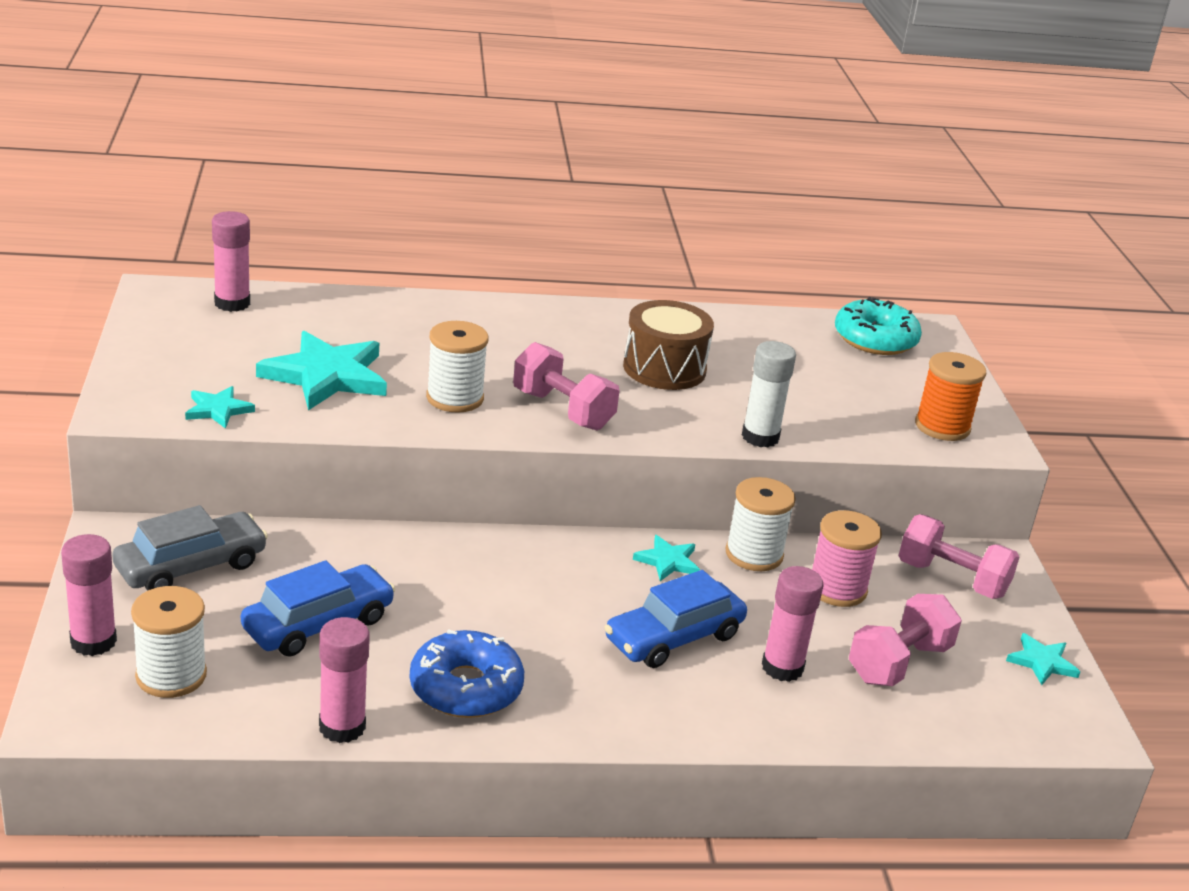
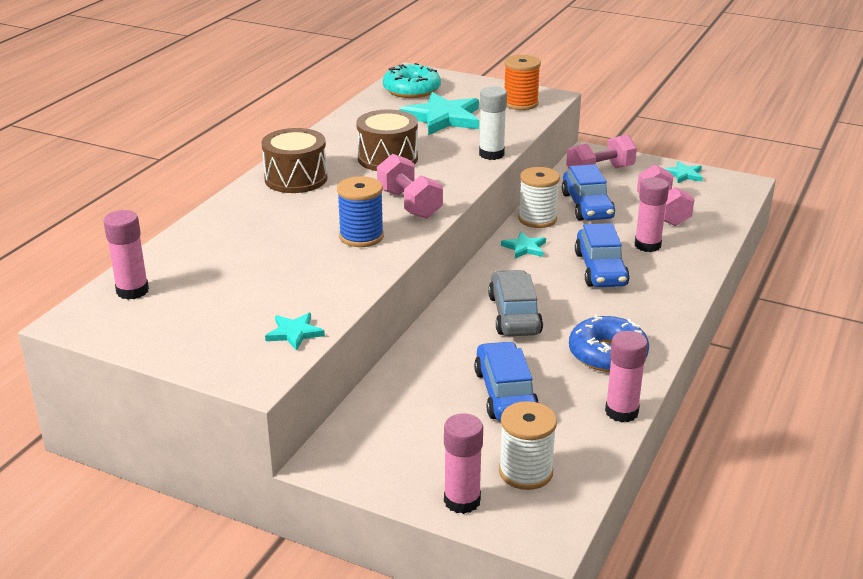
camera: 55 degrees left, 0 degrees up
grey car [112,505,268,591] -> grey car moved to [488,270,543,336]
turquoise star [256,331,387,410] -> turquoise star moved to [399,92,479,135]
white spool [426,321,488,413] -> blue spool [337,176,384,247]
pink dumbbell [513,342,620,430] -> pink dumbbell turned 75 degrees clockwise [377,154,443,219]
pink spool [812,510,882,607] -> blue car [562,164,615,221]
none -> brown drum [261,128,327,193]

